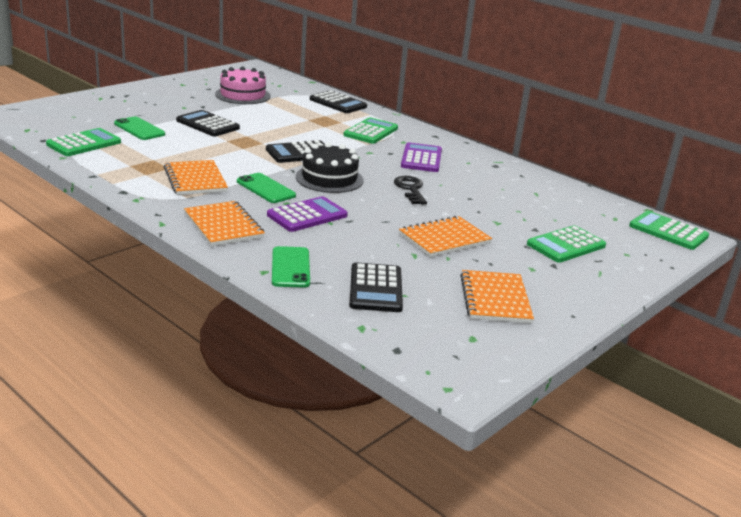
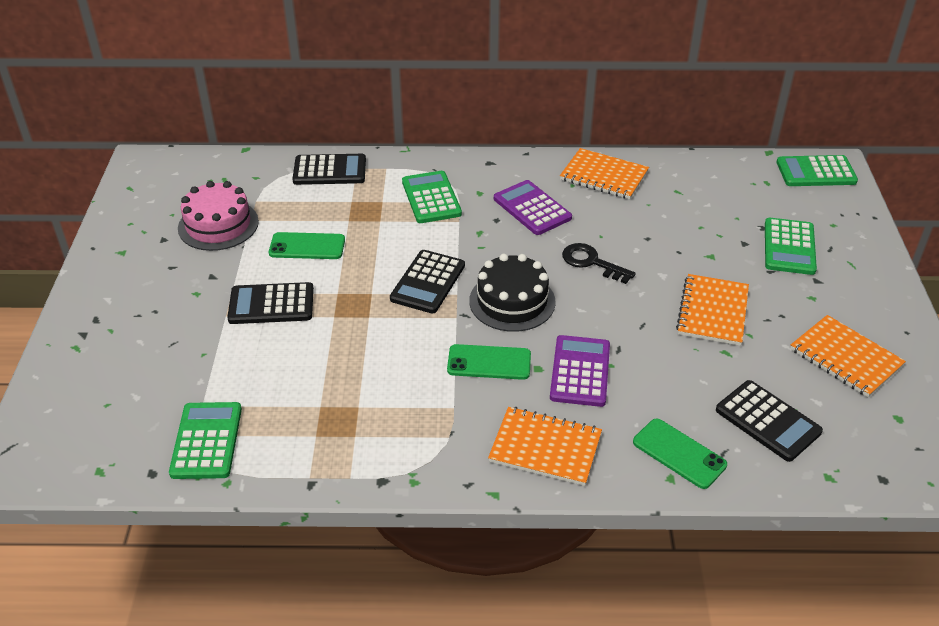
camera: 40 degrees left, 15 degrees up
green phone [114,116,165,140] -> green phone moved to [269,232,345,259]
orange notebook [164,160,228,195] -> orange notebook moved to [560,148,649,199]

